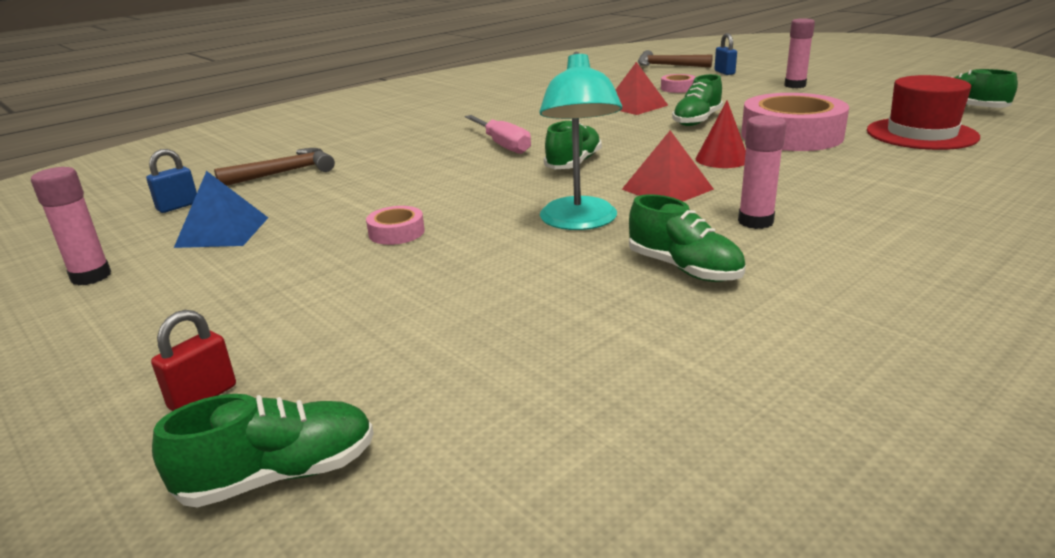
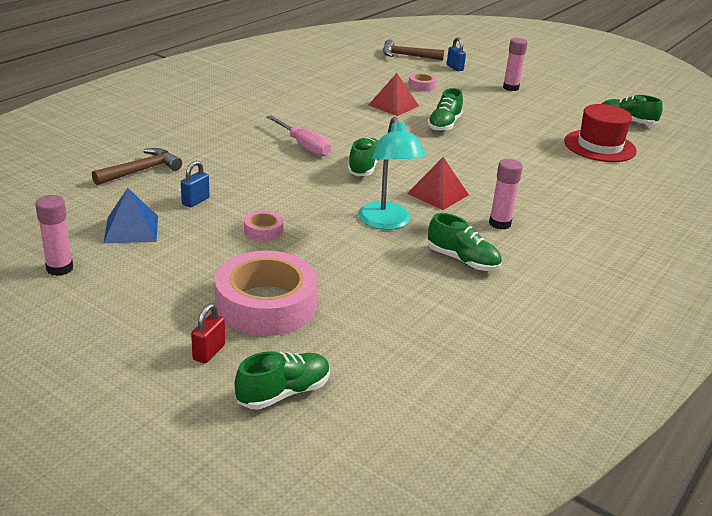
camera: 15 degrees left, 5 degrees up
blue padlock [146,149,197,213] -> blue padlock moved to [181,160,210,208]
red cone [696,100,746,168] -> none
pink tape [741,93,849,151] -> pink tape moved to [215,250,318,336]

